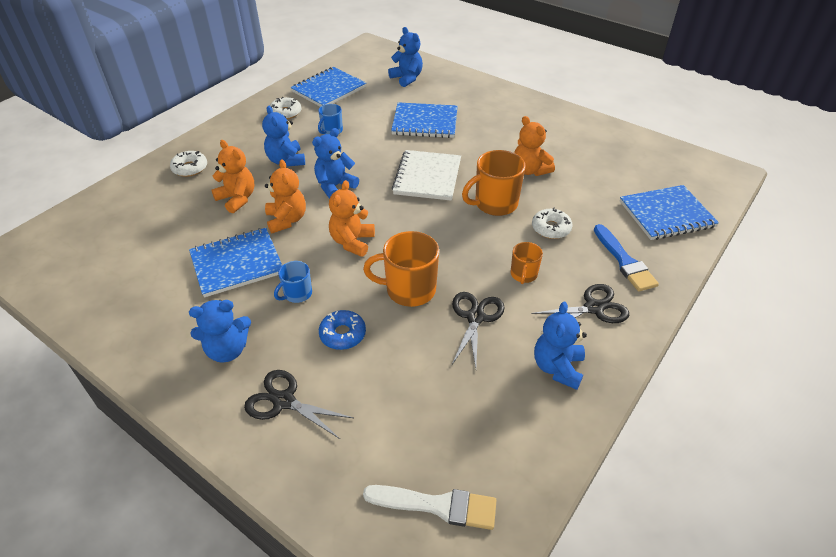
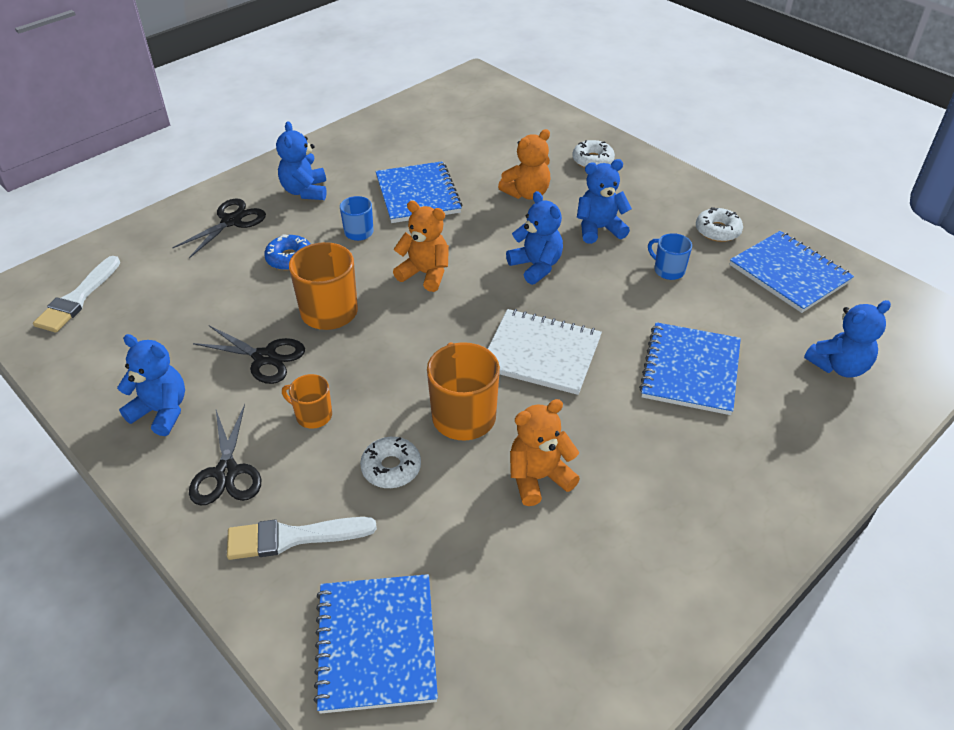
camera: 100 degrees right, 0 degrees up
orange teddy bear [265,159,306,233] -> none
blue brush [594,224,659,292] -> white brush [227,517,377,560]

